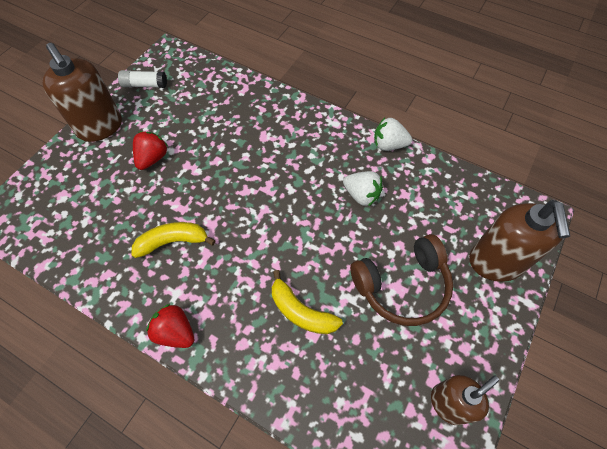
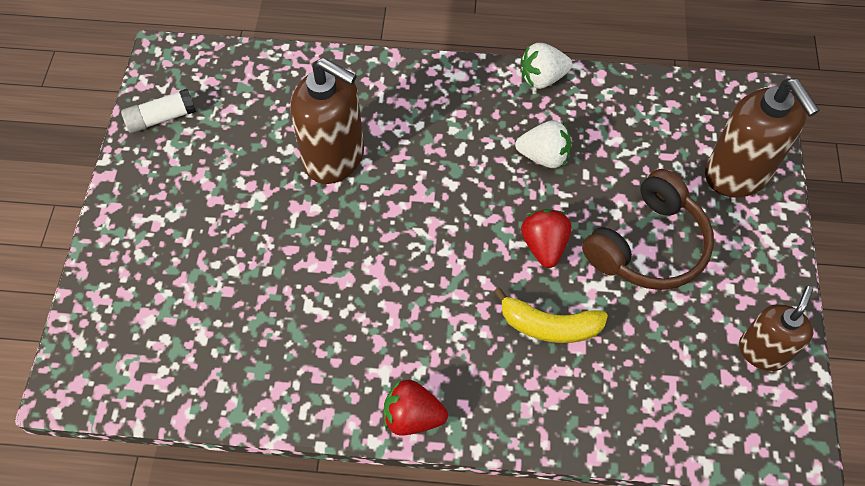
camera: 25 degrees left, 0 degrees up
brown soap dispenser [42,43,122,142] -> brown soap dispenser moved to [291,58,364,184]
yellow banana [131,222,216,258] -> none
red strawberry [133,131,168,170] -> red strawberry moved to [521,209,571,268]

